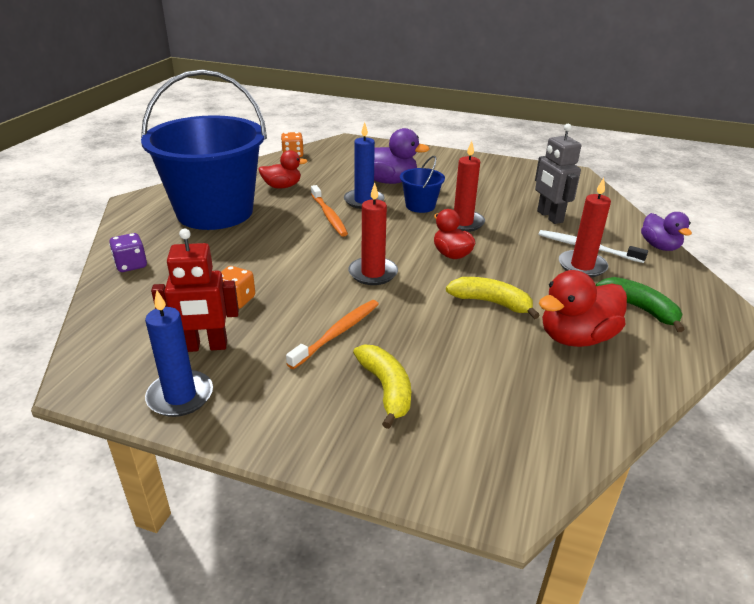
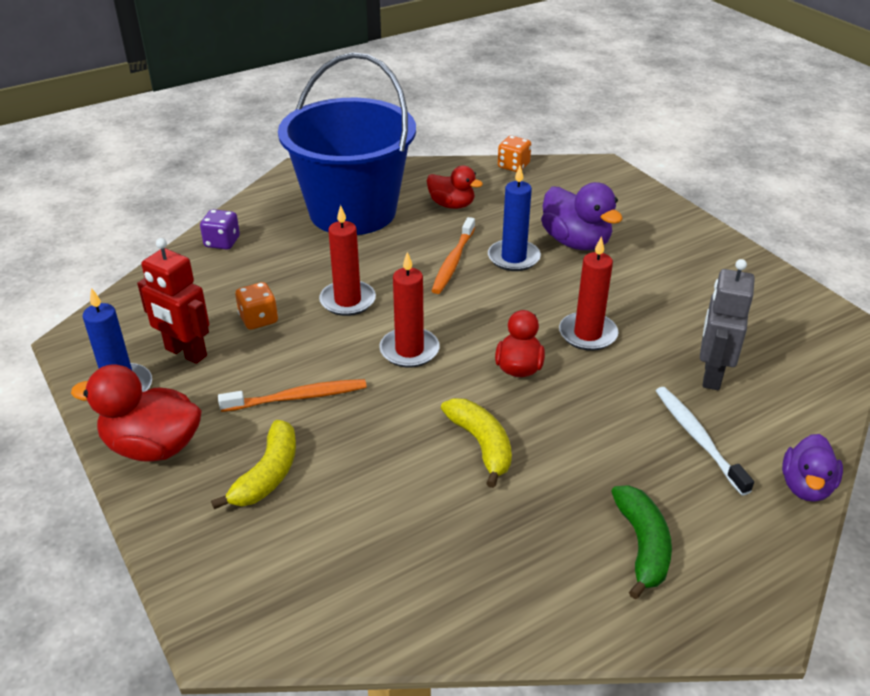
camera: 40 degrees right, 5 degrees up
blue bucket [400,156,445,213] -> none
red duck [539,270,627,347] -> red duck moved to [71,364,202,462]
red candle [559,178,611,277] -> red candle moved to [319,205,376,316]

